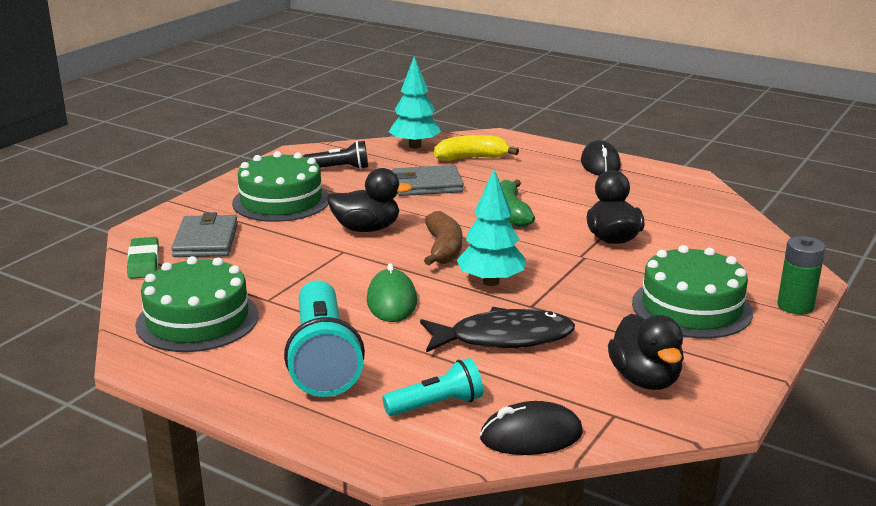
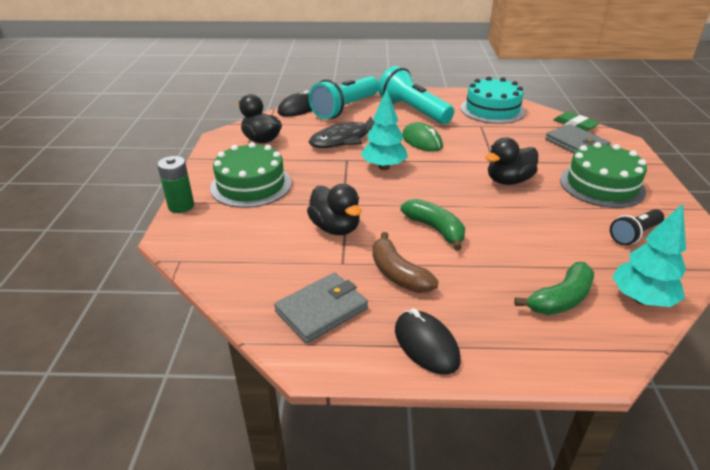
camera: 150 degrees right, 10 degrees up
green cake [135,256,259,352] -> turquoise cake [461,77,525,124]
turquoise flashlight [382,358,483,416] -> turquoise flashlight [309,76,379,119], size x1.84
grey wallet [392,165,464,196] -> grey wallet moved to [274,273,368,343]
brown banana [424,211,462,265] -> brown banana moved to [372,232,439,293]
yellow banana [434,135,519,161] -> green banana [514,262,594,315]

